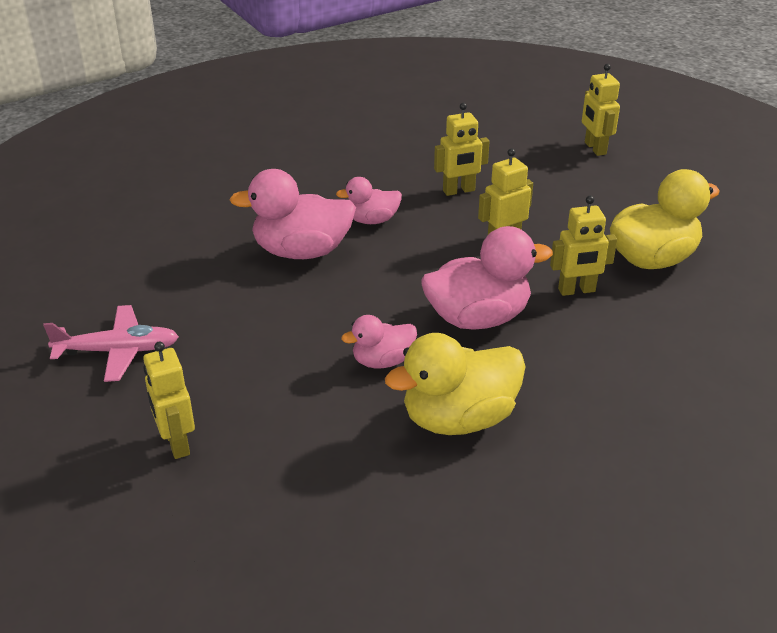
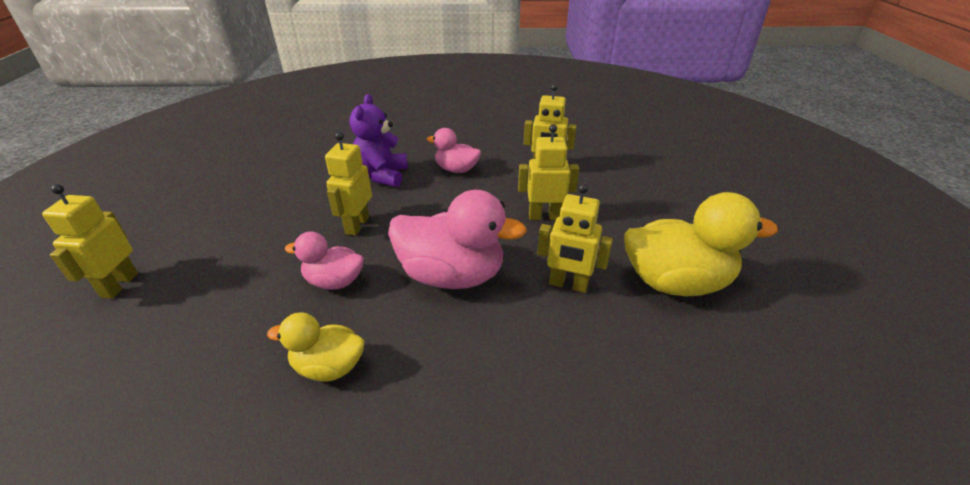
camera: 30 degrees right, 0 degrees up
pink plane [43,305,179,382] -> none
pink duck [229,169,356,259] -> purple teddy bear [349,94,408,187]
yellow duck [385,333,526,435] -> yellow duck [267,312,364,382], size x0.56
yellow robot [582,64,620,156] -> yellow robot moved to [325,132,372,236]

